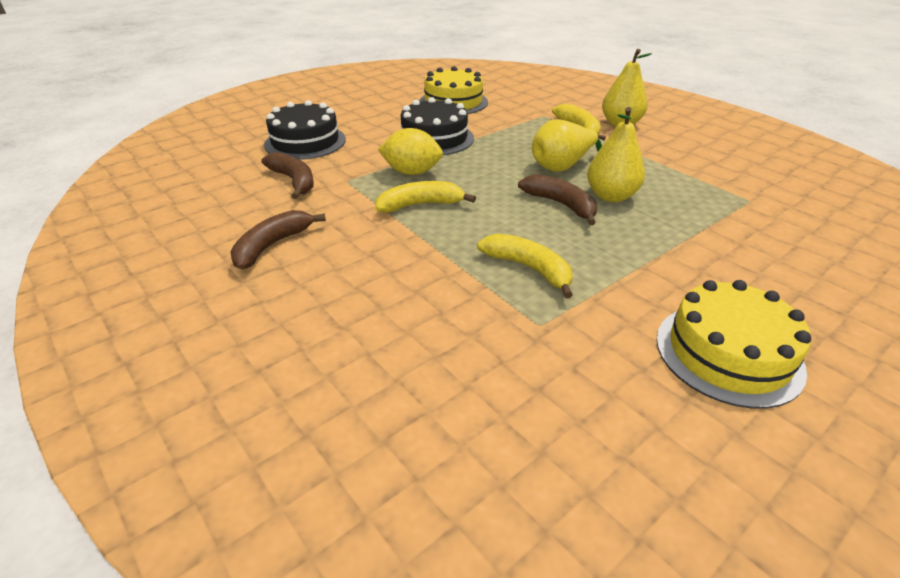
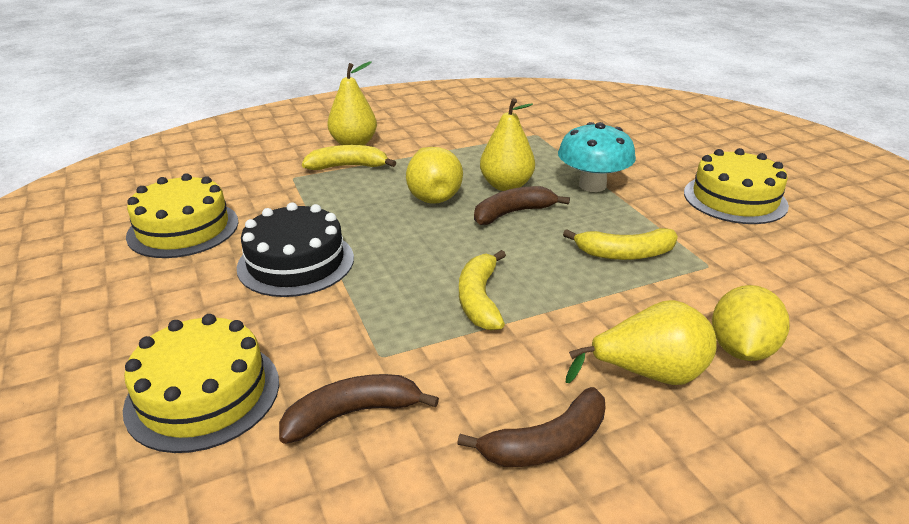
camera: 75 degrees left, 5 degrees down
brown banana [230,210,326,270] -> brown banana turned 75 degrees counterclockwise [457,387,606,467]
black cake [264,100,346,160] -> yellow cake [123,314,279,453]
yellow lemon [378,128,443,175] -> yellow lemon moved to [712,285,790,361]
yellow banana [477,234,573,298] -> yellow banana turned 150 degrees counterclockwise [563,228,678,260]
none -> turquoise mushroom [558,122,636,192]
none -> yellow pear [565,300,717,385]

